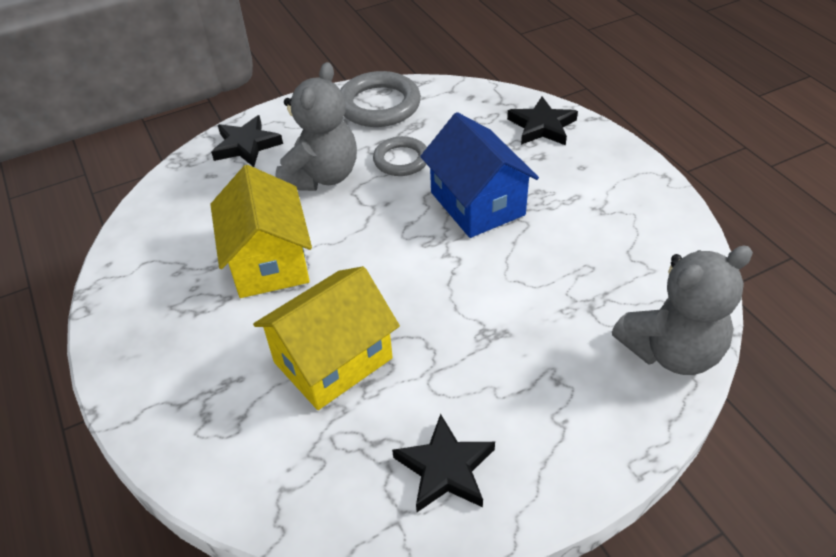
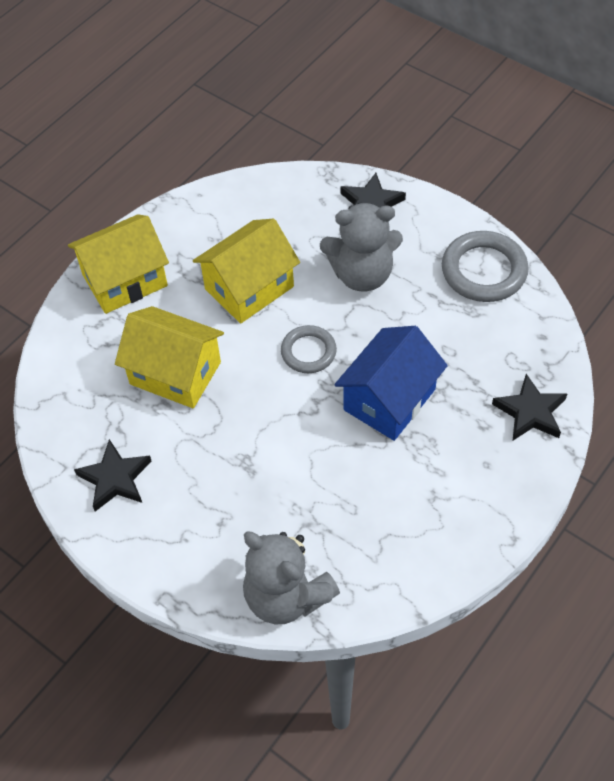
camera: 65 degrees right, 10 degrees up
grey ring [373,136,427,176] -> grey ring moved to [281,325,337,373]
none -> yellow house [68,215,169,314]

